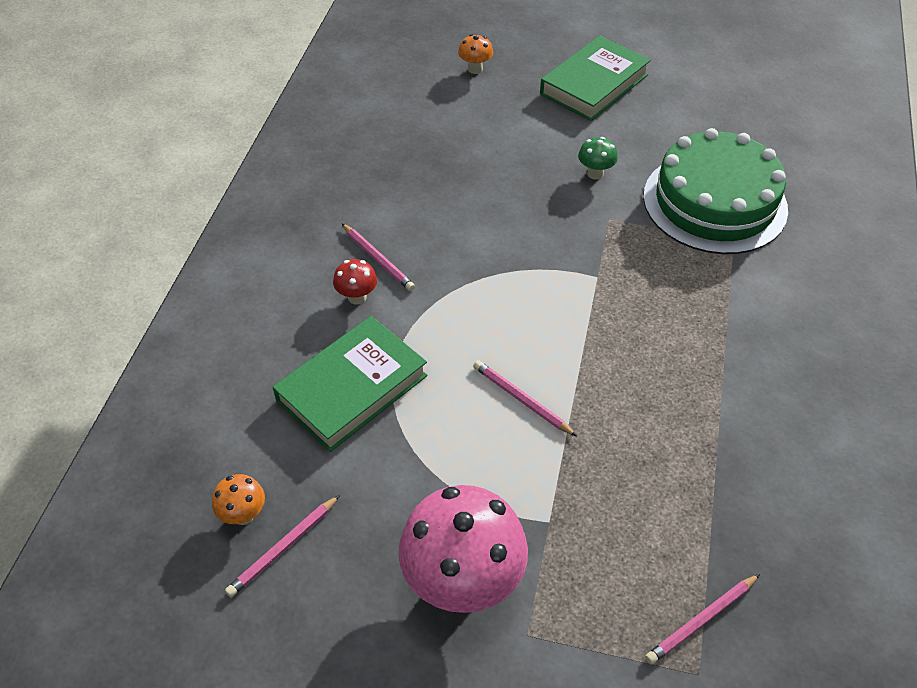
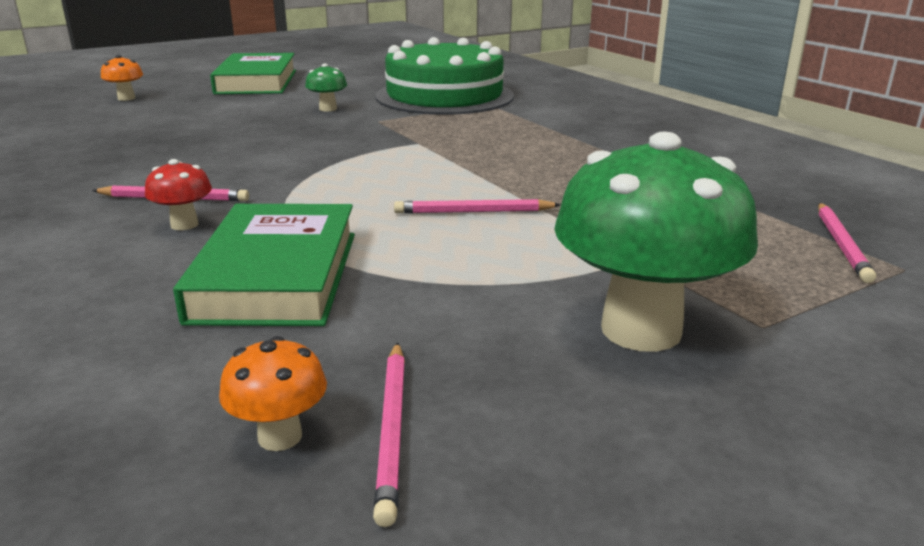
camera: 45 degrees left, 25 degrees down
pink mushroom [398,485,528,613] -> green mushroom [554,132,758,352]

